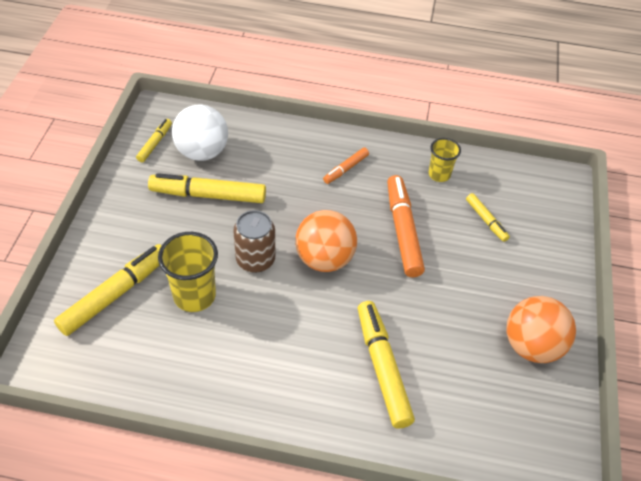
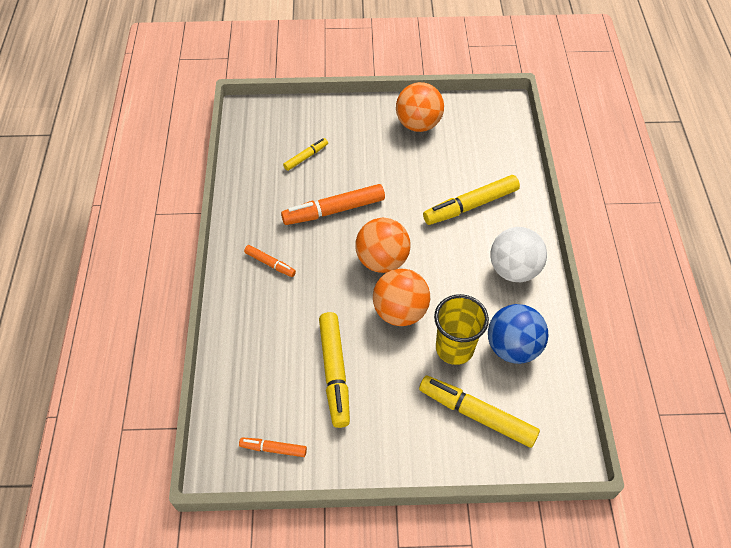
camera: 100 degrees left, 5 degrees up
yellow marker [136,119,172,162] -> orange marker [239,438,307,457]
white ball [172,104,228,161] -> white ball moved to [490,227,547,282]
brown can [233,210,275,273] -> orange ball [373,269,430,326]
yellow cup [428,138,461,182] -> none
none -> blue ball [488,304,548,364]

